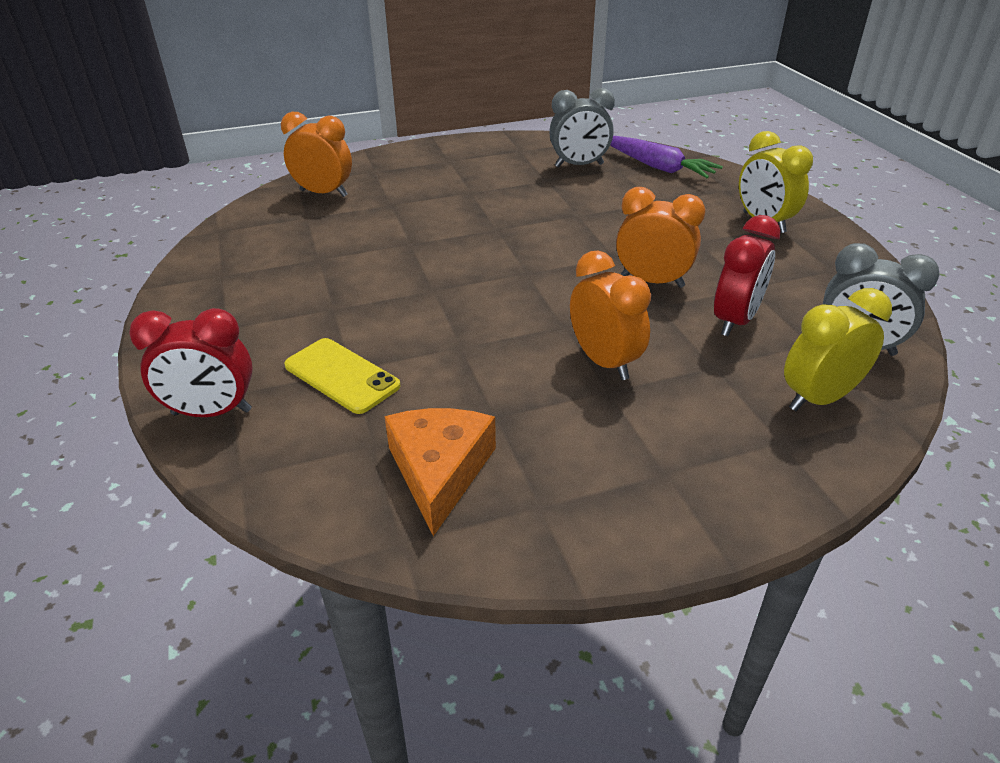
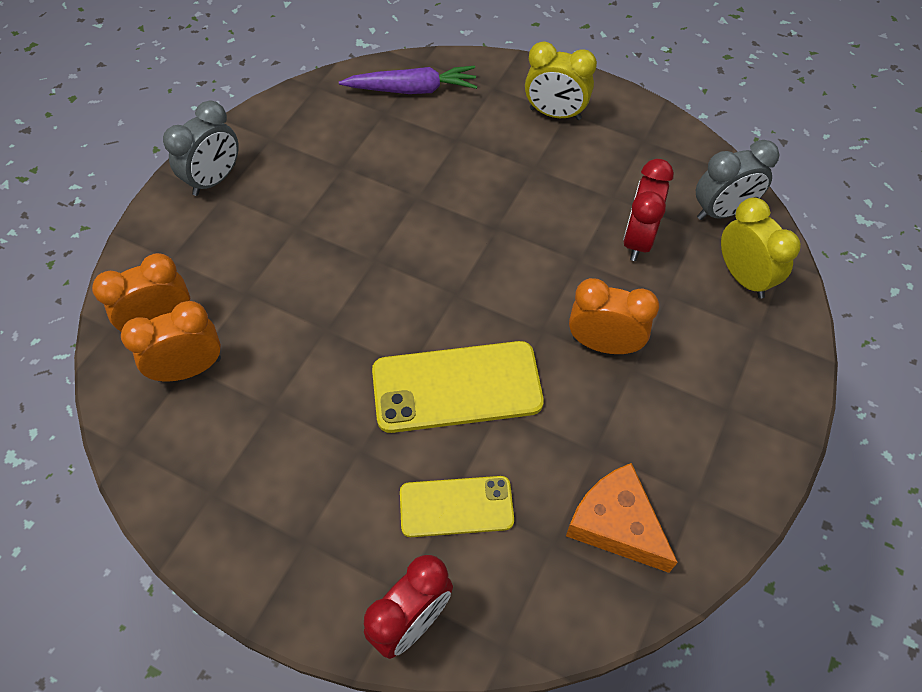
camera: 45 degrees left, 20 degrees up
grey clock [549,88,615,167] -> grey clock moved to [163,101,239,196]
orange clock [616,187,705,288] -> orange clock moved to [121,301,221,382]
red clock [714,215,781,336] -> red clock turned 150 degrees counterclockwise [623,159,674,261]
yellow clock [784,288,892,411] -> yellow clock turned 135 degrees clockwise [721,198,801,299]
none -> yellow phone [372,341,544,433]

